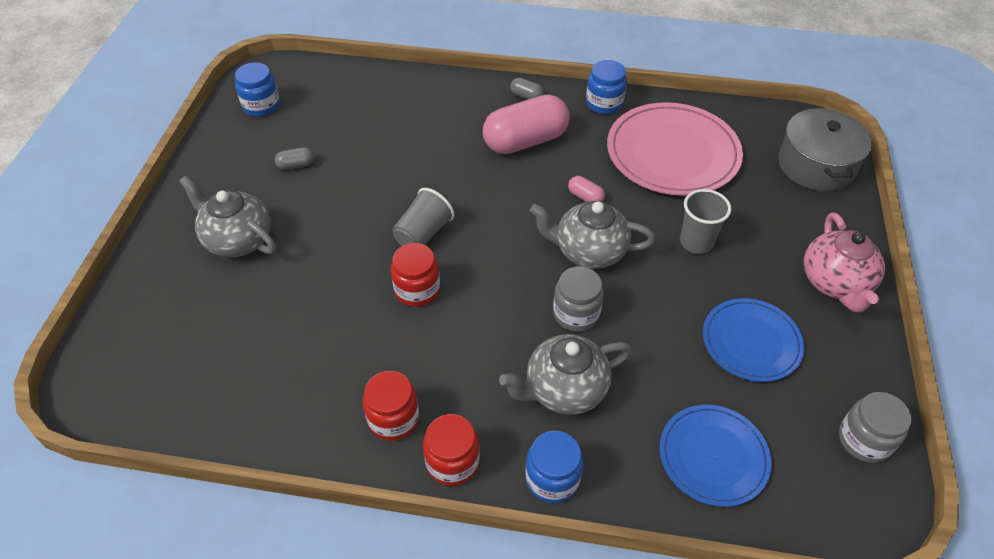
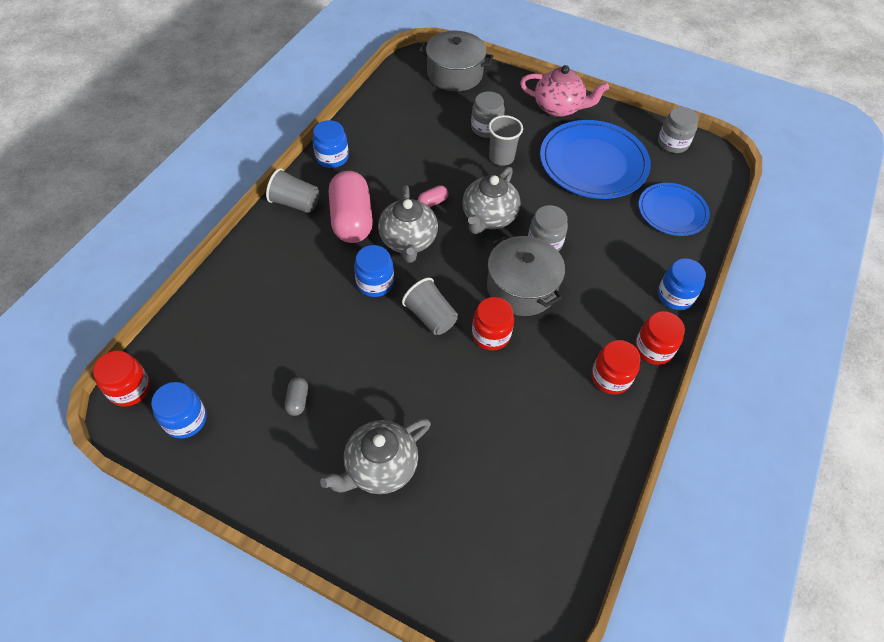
camera: 75 degrees left, 5 degrees up
grey teapot [499,334,632,415] -> grey teapot moved to [378,185,438,263]
grey capsule [510,78,544,99] -> grey cup [266,168,319,213]
pink plate [607,102,743,196] -> none
blue plate [703,298,804,382] -> blue plate [540,120,651,199], size x1.64
none -> red jar [93,351,150,407]
none -> blue jar [354,245,394,297]
none -> grey jar [471,91,505,138]
none -> grey pot [487,235,565,316]

